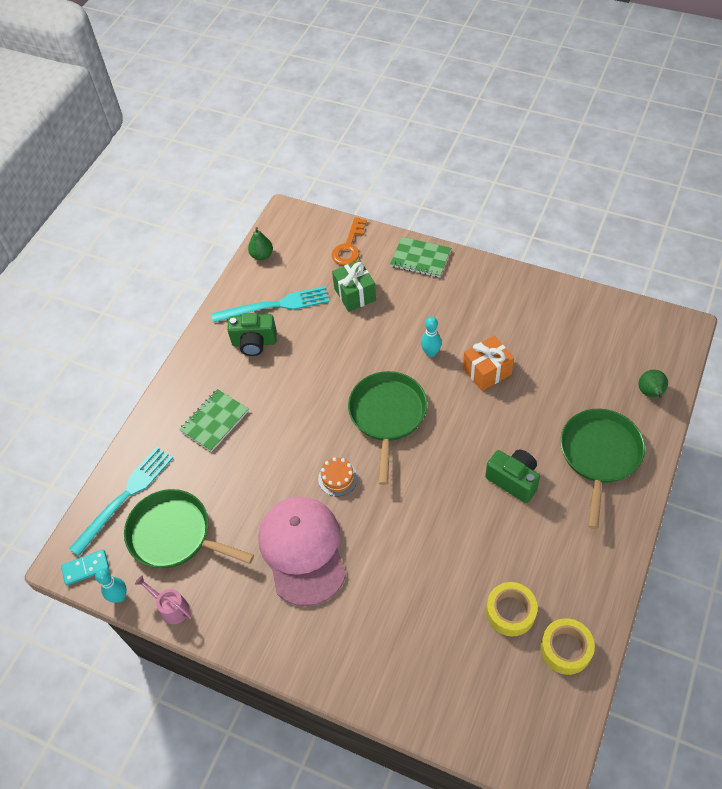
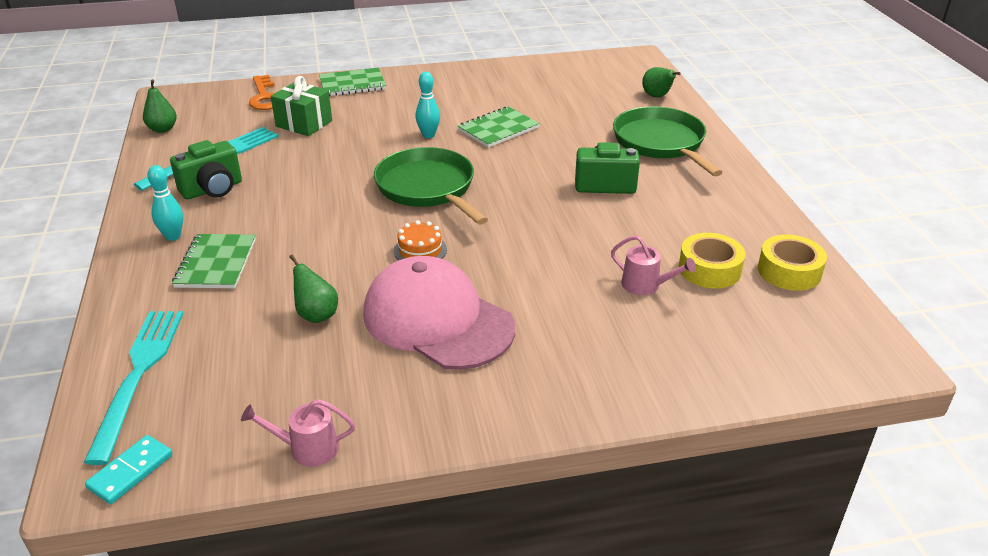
camera: 40 degrees left, 20 degrees down
turquoise bowling pin [95,569,127,603] -> turquoise bowling pin moved to [147,165,183,241]
green pan [124,489,254,568] -> none
orange gift [463,336,514,391] -> green notebook [458,106,540,148]
none -> green pear [289,255,338,323]
none -> pink watering can [611,235,696,295]

